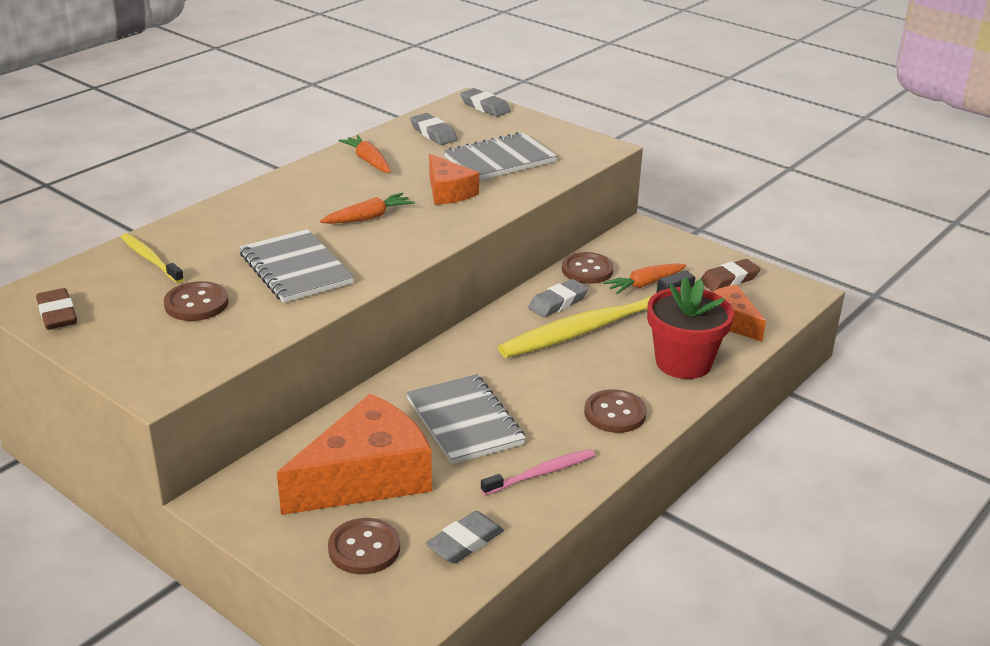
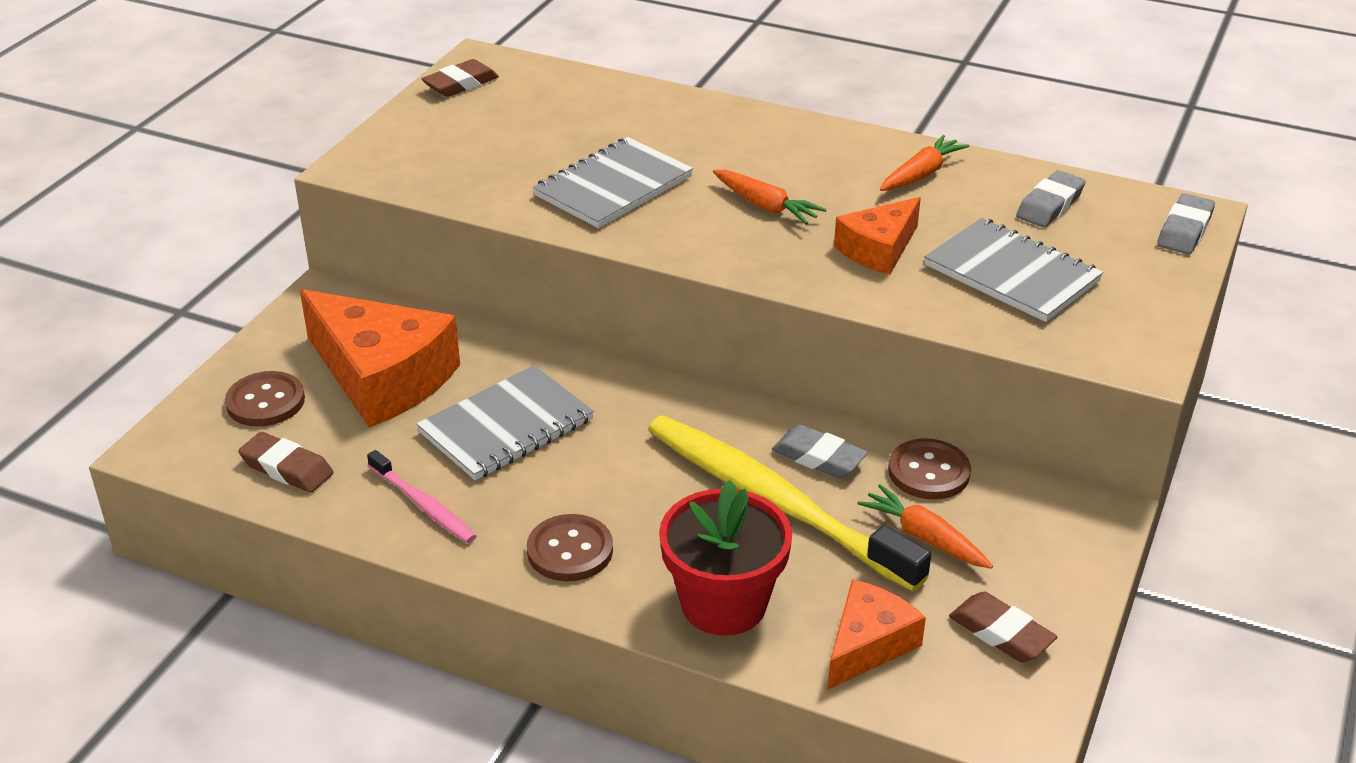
camera: 75 degrees right, 5 degrees up
yellow toothbrush [121,233,184,283] -> none
brown button [164,281,228,321] -> none
grey eraser [426,511,504,564] -> brown eraser [238,432,334,493]

